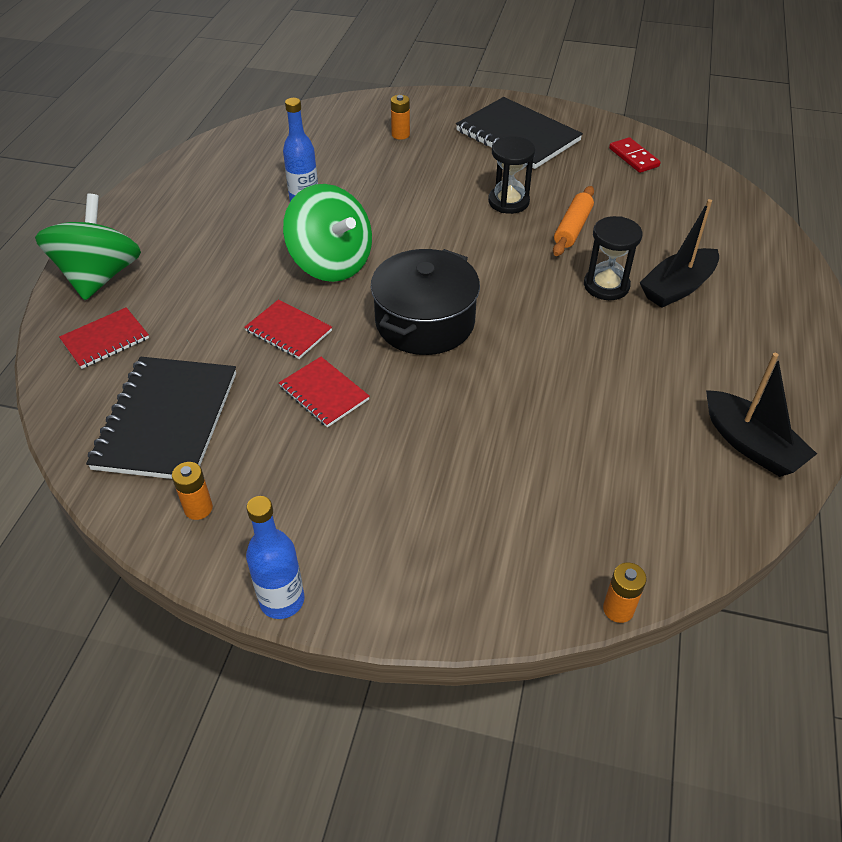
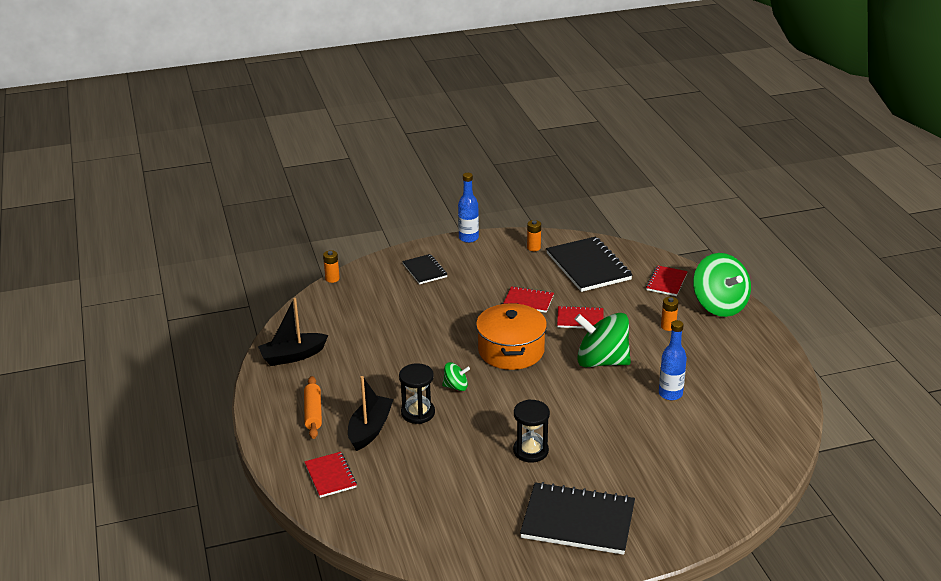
camera: 150 degrees right, 15 degrees down
black pot [370,249,480,355] -> orange pot [476,303,547,370]
orange battery [391,95,410,140] -> orange battery moved to [661,297,678,331]
orange rolling pin [553,186,594,256] -> orange rolling pin moved to [304,376,322,439]
red domino [609,137,661,173] -> none
black boat [706,353,817,477] -> black boat turned 45 degrees counterclockwise [258,298,328,366]
none -> red notebook [304,452,357,498]
none -> black notebook [402,254,448,284]
none -> green spinning top [442,362,470,391]

